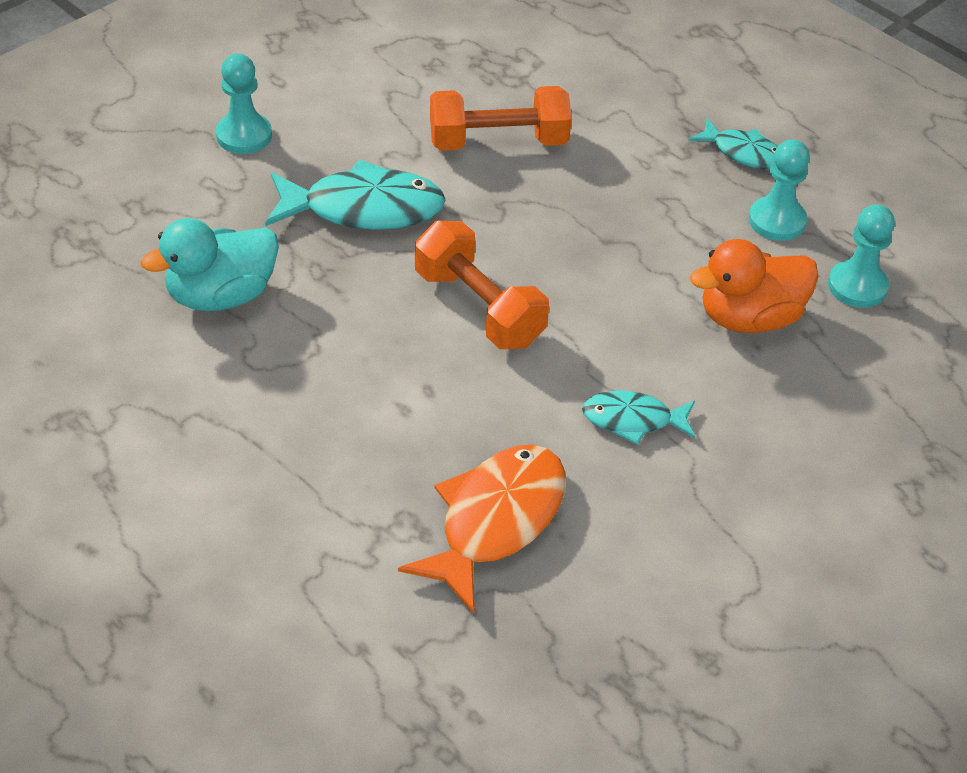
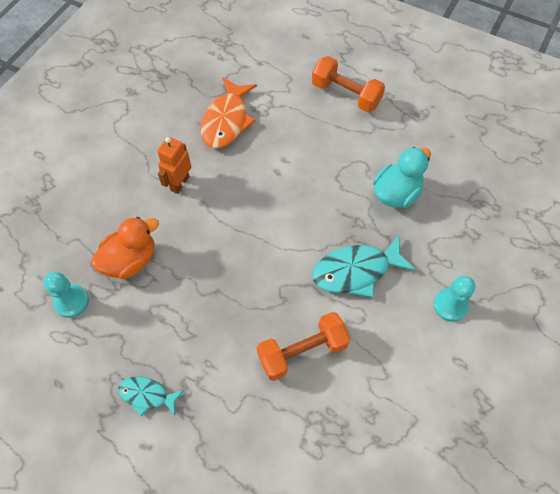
camera: 165 degrees right, 15 degrees up
orange dumbbell [415,221,549,349] -> orange dumbbell moved to [312,56,385,112]
turquoise fish [582,391,695,445] -> orange robot [157,137,191,194]
turquoise pawn [749,139,810,241] -> none

